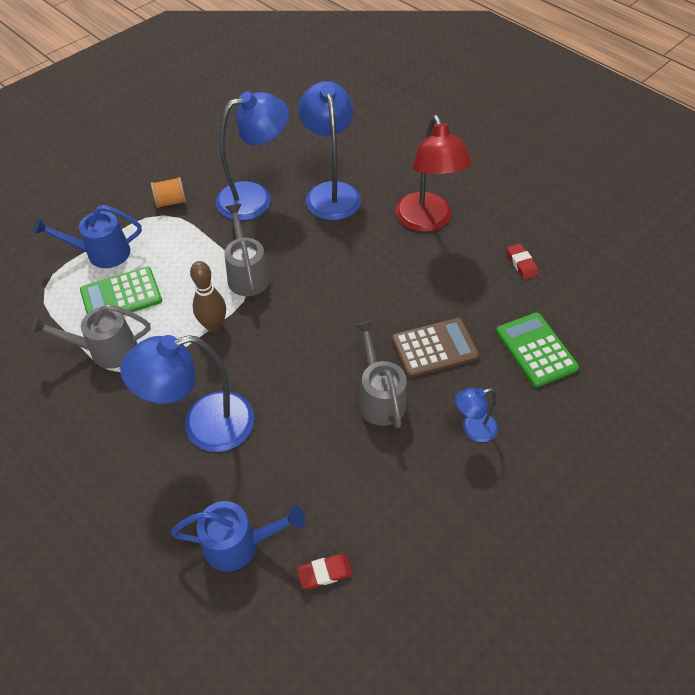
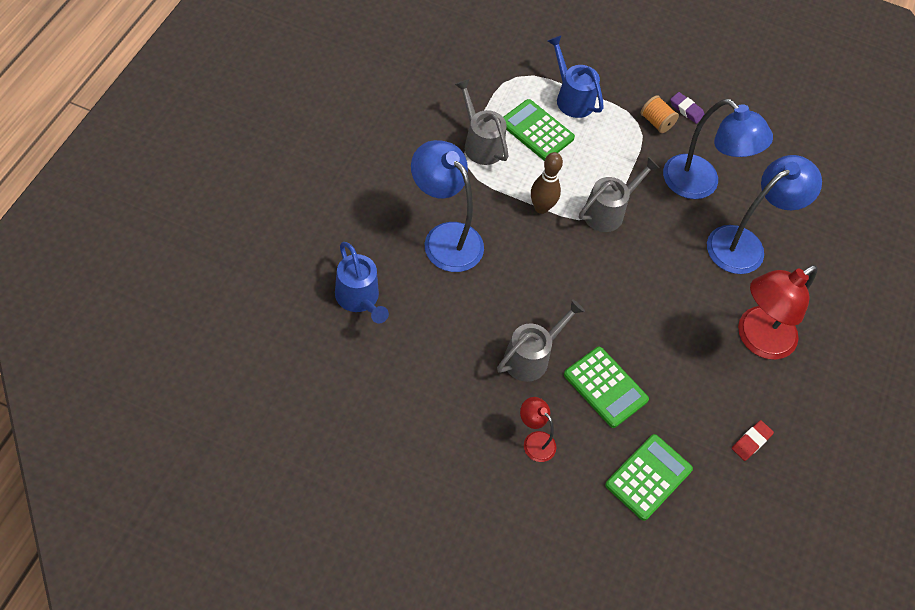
camera: 60 degrees right, 5 degrees up
red eraser [297,554,353,589] -> none
brown calculator [391,318,479,378] -> green calculator [564,347,649,428]
blue lamp [455,388,498,442] -> red lamp [520,397,556,462]
none -> purple eraser [670,92,704,124]

